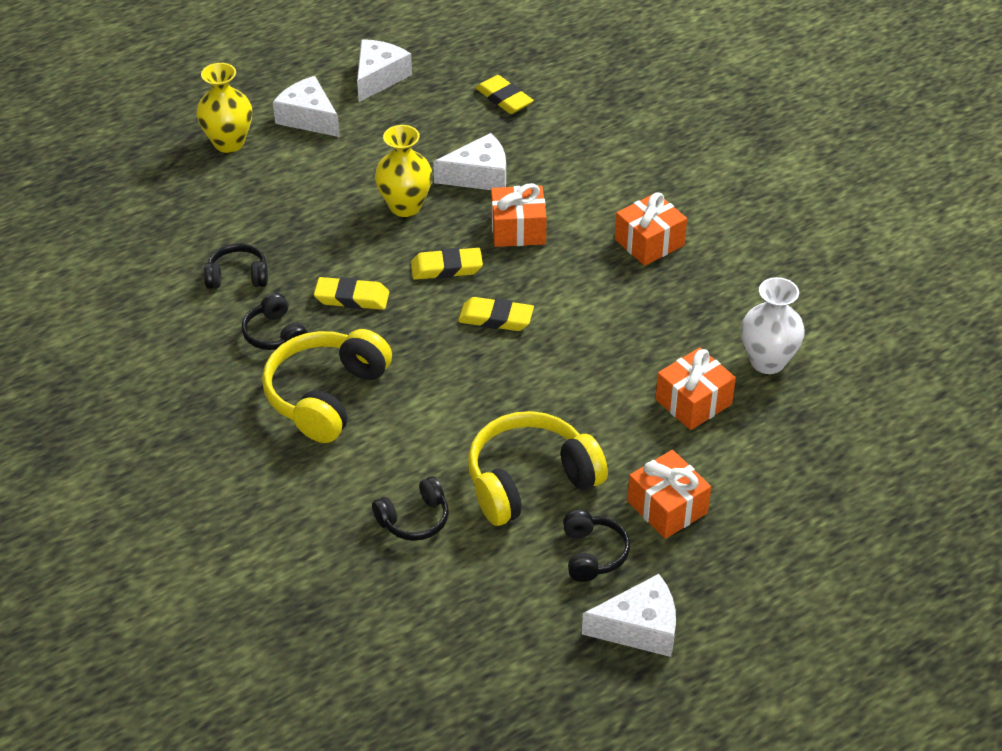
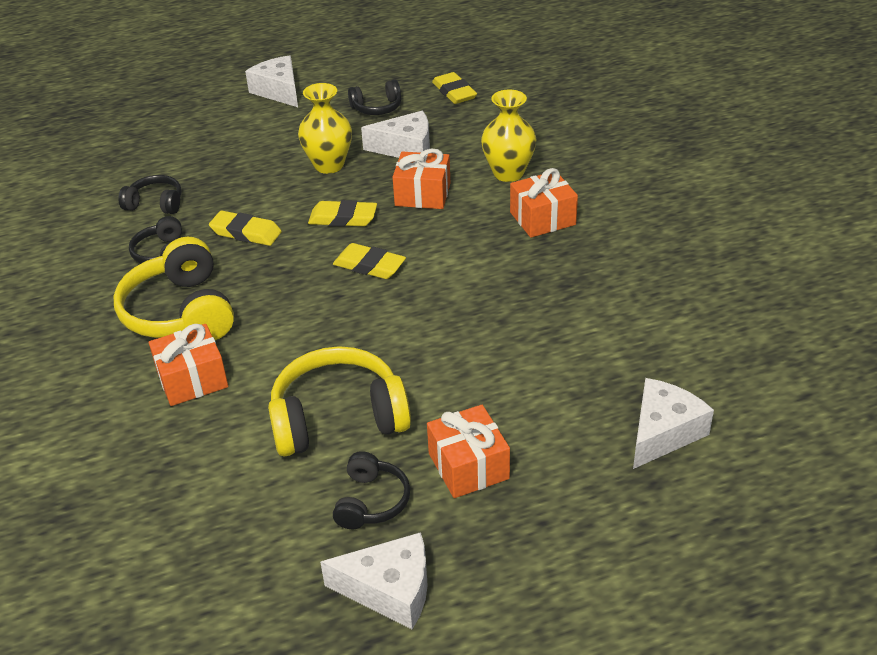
camera: 15 degrees right, 5 degrees down
yellow vase [196,63,252,153] -> yellow vase moved to [481,89,537,182]
yellow headphones [262,329,392,443] -> yellow headphones turned 60 degrees counterclockwise [114,237,234,340]
white cheese [357,39,412,102] -> white cheese moved to [633,378,714,469]
black headphones [372,476,449,541] -> black headphones moved to [348,80,401,115]
orange gift [655,347,736,430] -> orange gift moved to [149,324,228,406]
white vase [741,277,805,374] -> none

